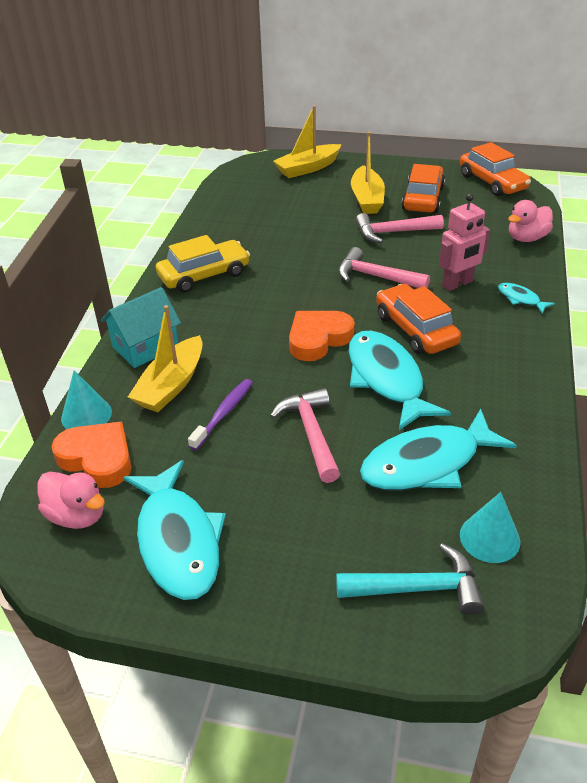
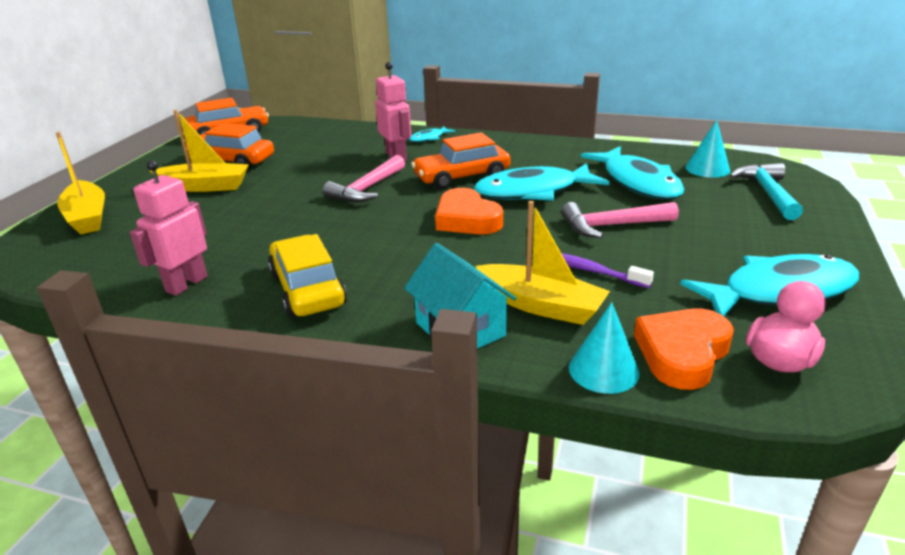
camera: 85 degrees left, 10 degrees down
pink hammer [355,213,444,243] -> none
pink duck [508,200,553,242] -> none
none -> pink robot [130,160,208,296]

